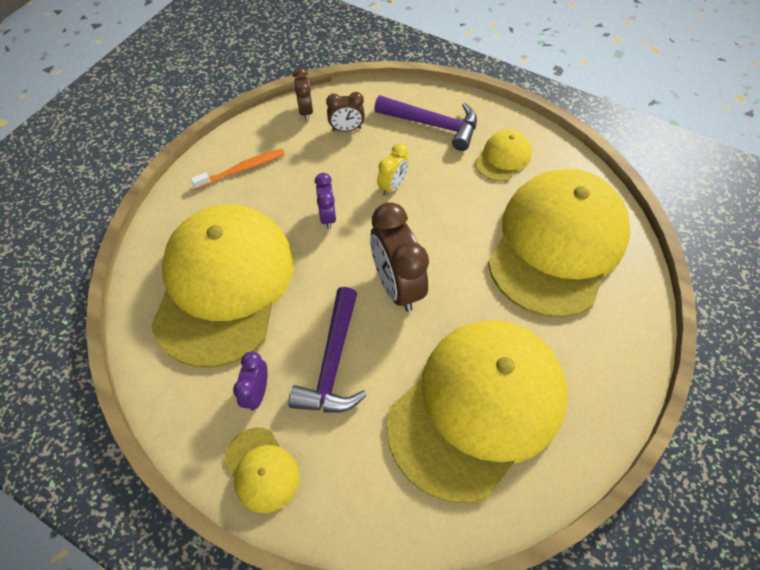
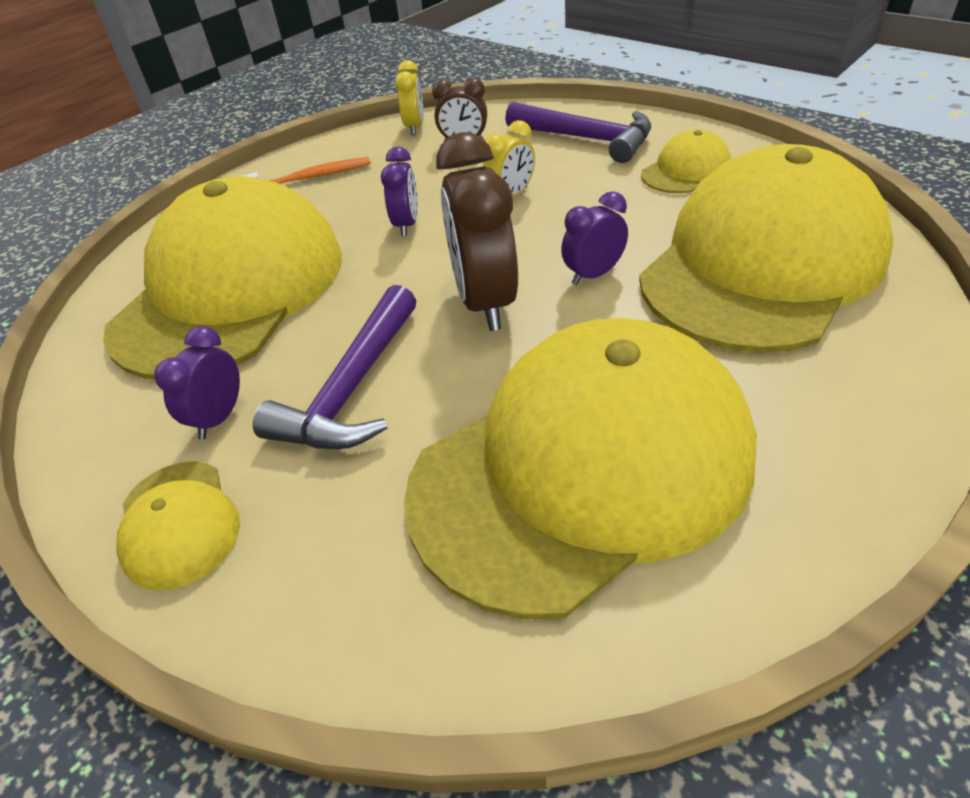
camera: 15 degrees right, 15 degrees down
brown clock [293,67,313,121] -> yellow clock [395,60,424,135]
none -> purple clock [561,191,628,285]

